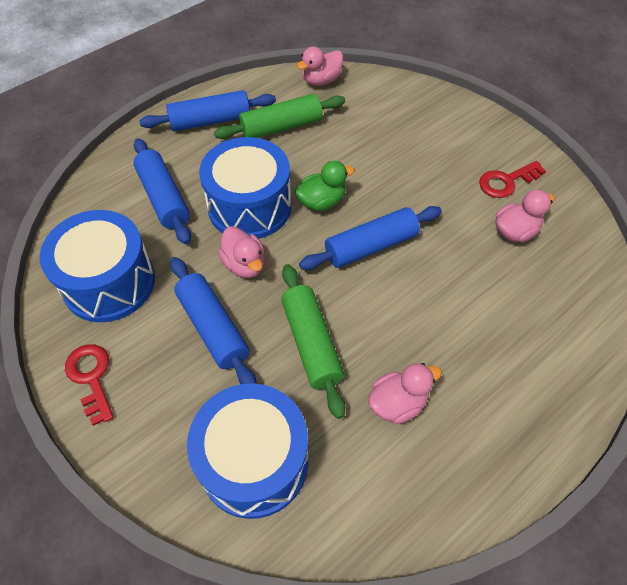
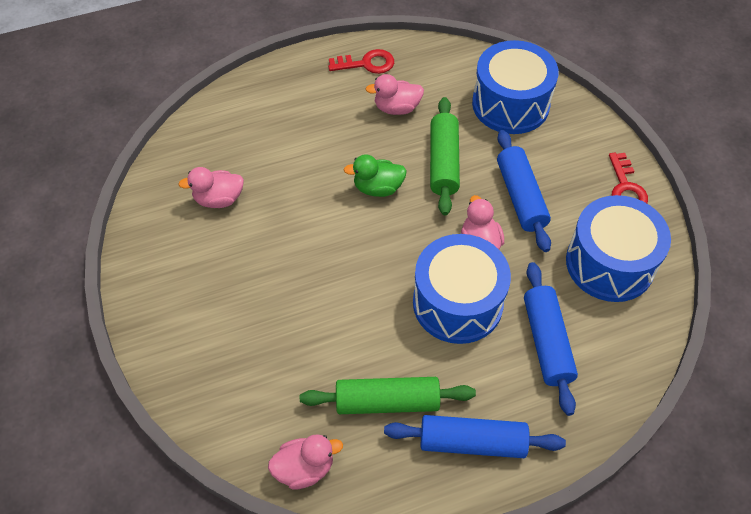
camera: 160 degrees left, 0 degrees up
green duck [295,161,355,211] -> green duck moved to [344,154,407,197]
blue rolling pin [299,206,442,270] -> none
red key [479,161,546,198] -> red key moved to [328,49,394,74]

